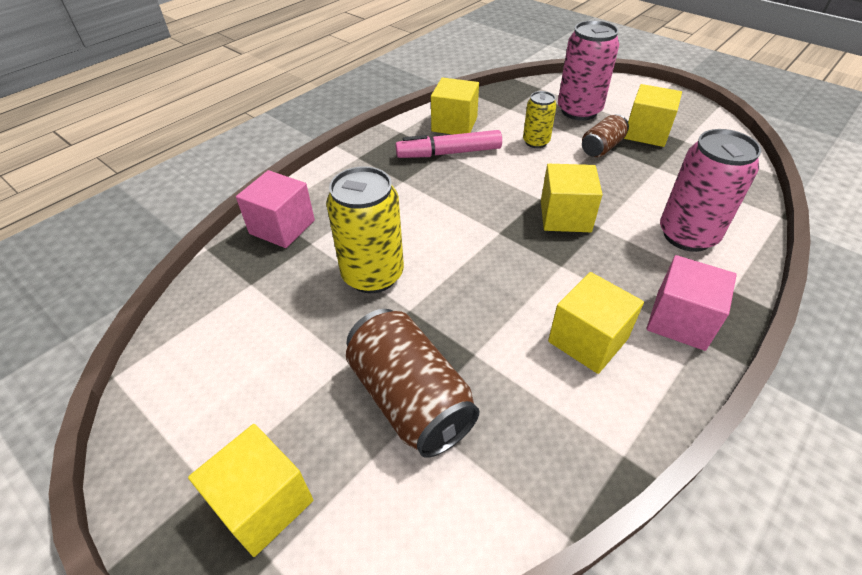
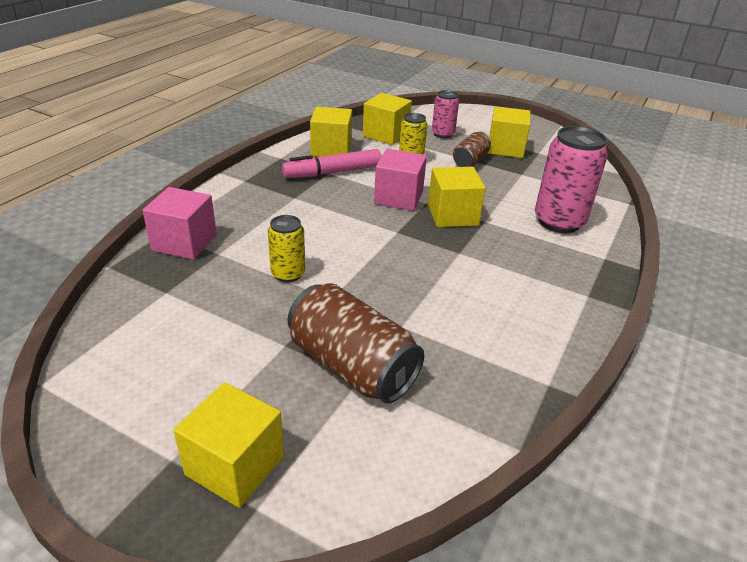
camera: 15 degrees left, 10 degrees down
yellow can [326,166,404,293] -> yellow can [268,215,305,282], size x0.56
yellow cube [548,272,644,374] -> yellow cube moved to [363,93,412,145]
pink can [558,20,619,121] -> pink can [432,90,459,138], size x0.56
pink cube [646,255,737,351] -> pink cube moved to [374,149,427,211]

